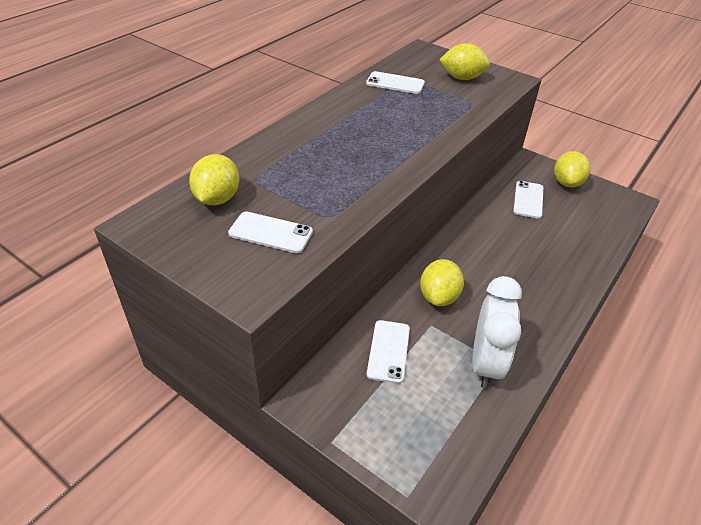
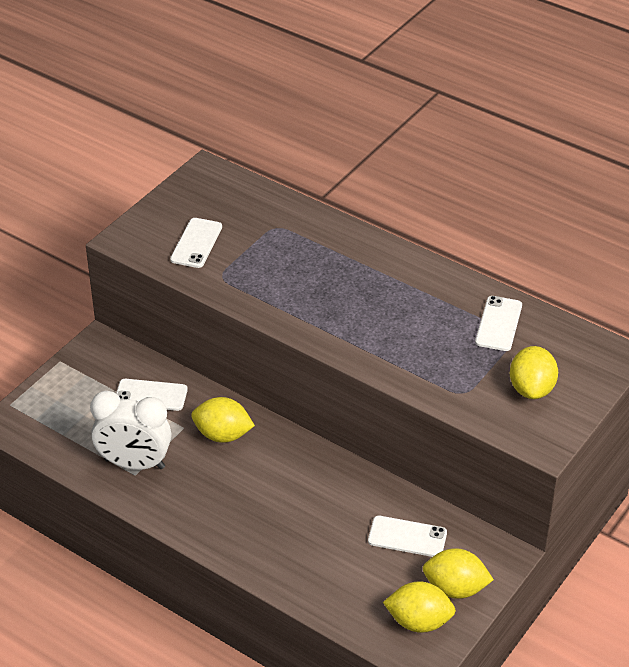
camera: 90 degrees right, 0 degrees up
yellow lemon [189,154,239,205] -> yellow lemon moved to [383,581,456,633]

